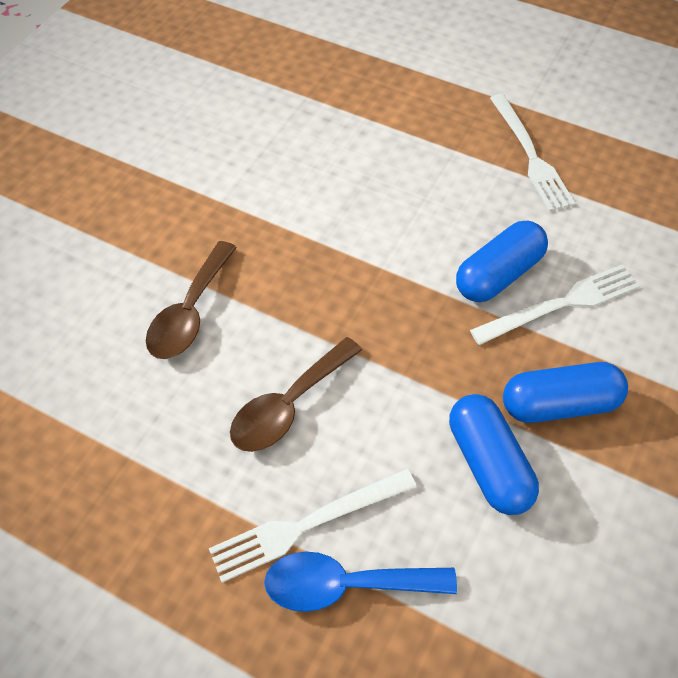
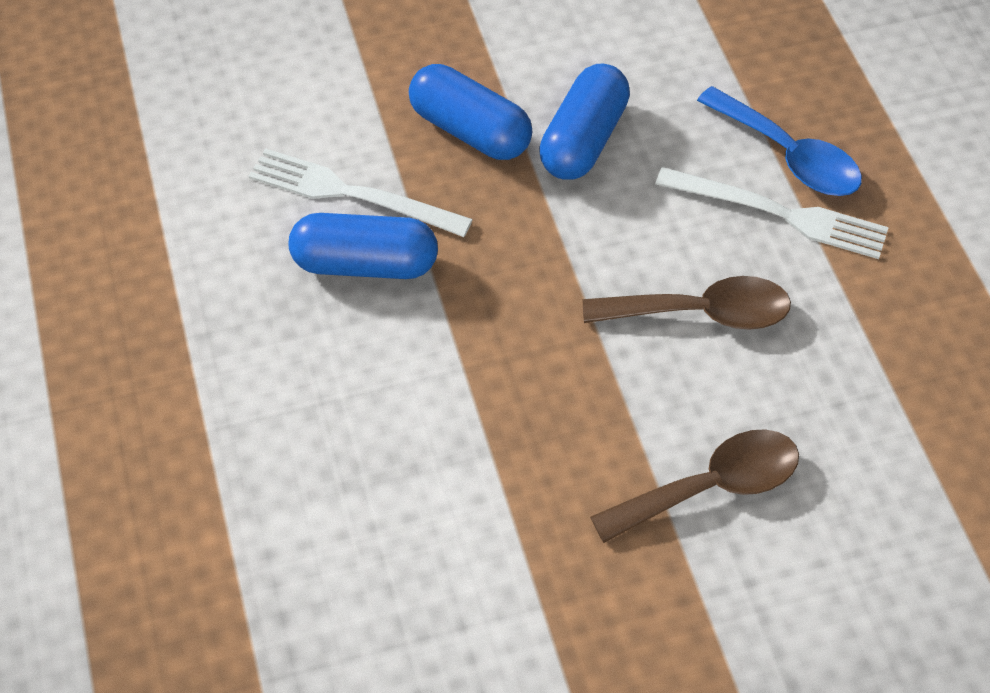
camera: 135 degrees left, 0 degrees up
white fork [490,94,575,211] -> none

